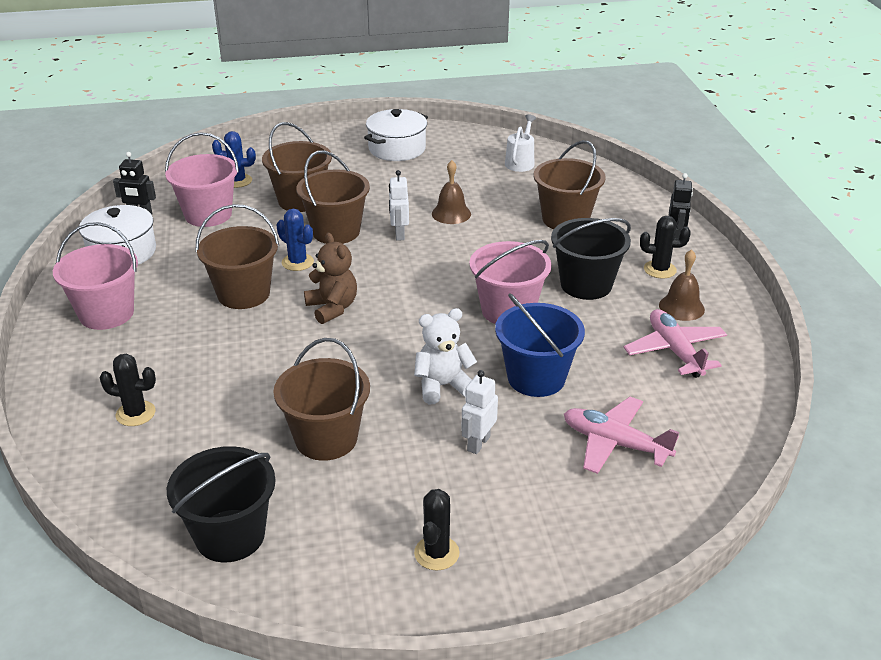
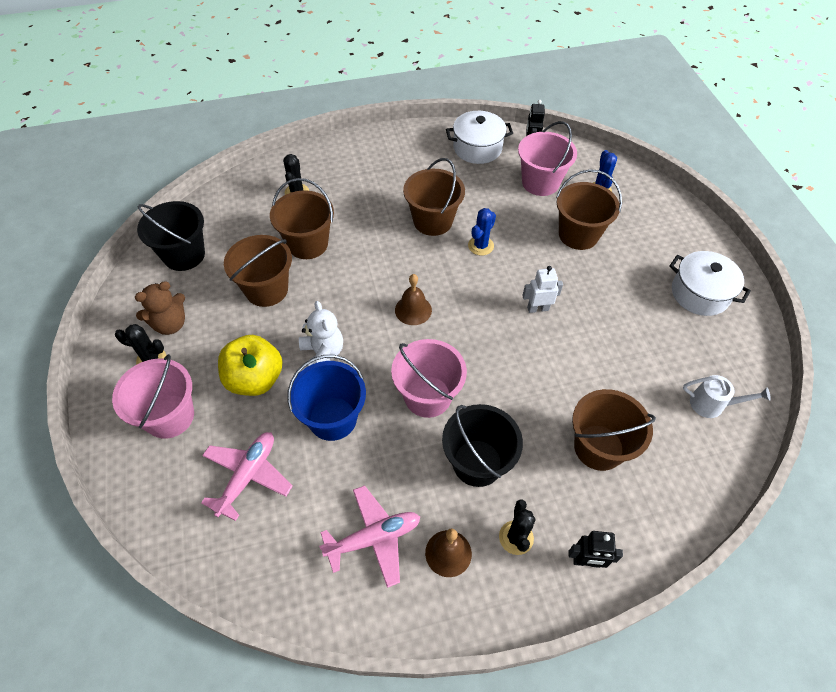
camera: 85 degrees right, 20 degrees up
pink bucket [53,222,138,330] -> pink bucket moved to [112,354,194,439]
brown bucket [296,150,370,244] -> brown bucket moved to [270,178,334,259]
brown teddy bear [304,233,357,324] -> brown teddy bear moved to [134,281,185,335]
brown bell [432,160,471,224] -> brown bell moved to [395,274,432,325]
white robot [461,370,498,454] -> yellow apple [218,335,283,396]

